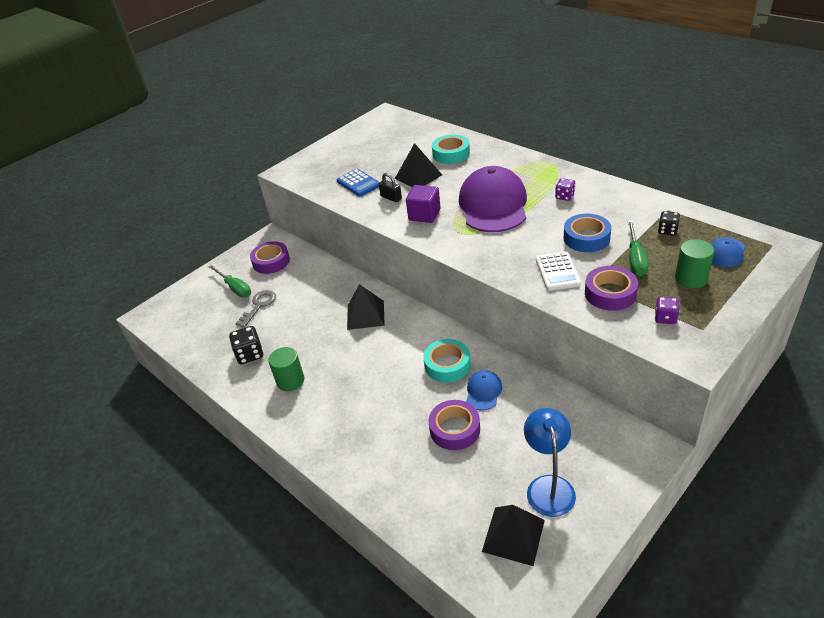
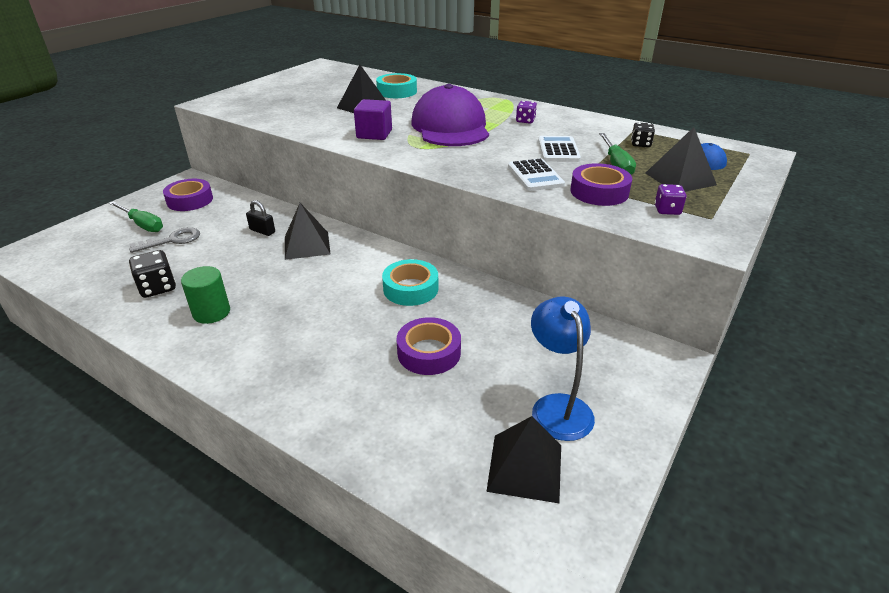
camera: 15 degrees left, 5 degrees down
grey key [235,290,276,328] -> grey key turned 45 degrees clockwise [129,227,200,253]
blue calculator [337,169,379,197] -> none
black padlock [379,173,402,202] -> black padlock moved to [246,200,275,236]
blue cap [466,370,502,410] -> none
blue tape [564,214,611,252] -> white calculator [538,136,581,162]
green cylinder [675,239,715,288] -> black pyramid [645,127,717,192]

